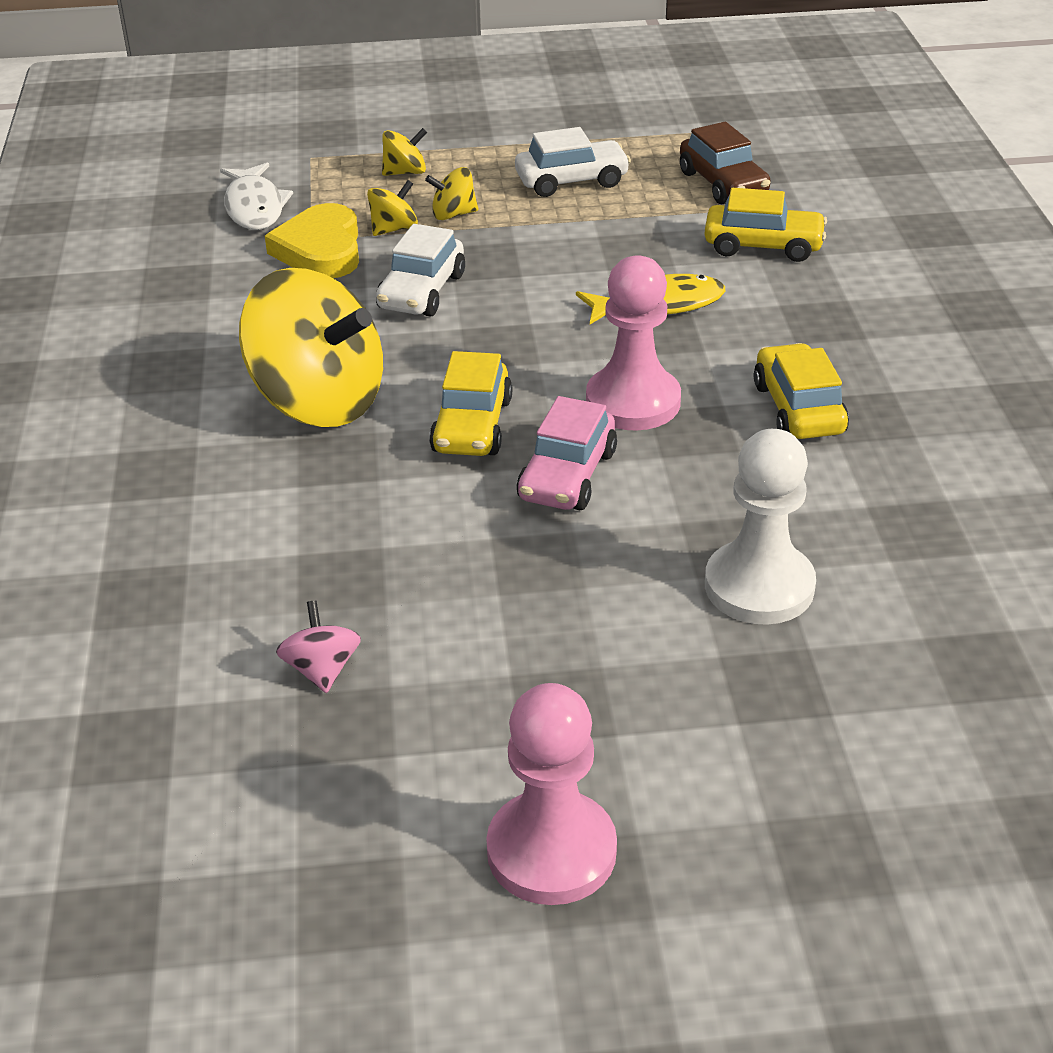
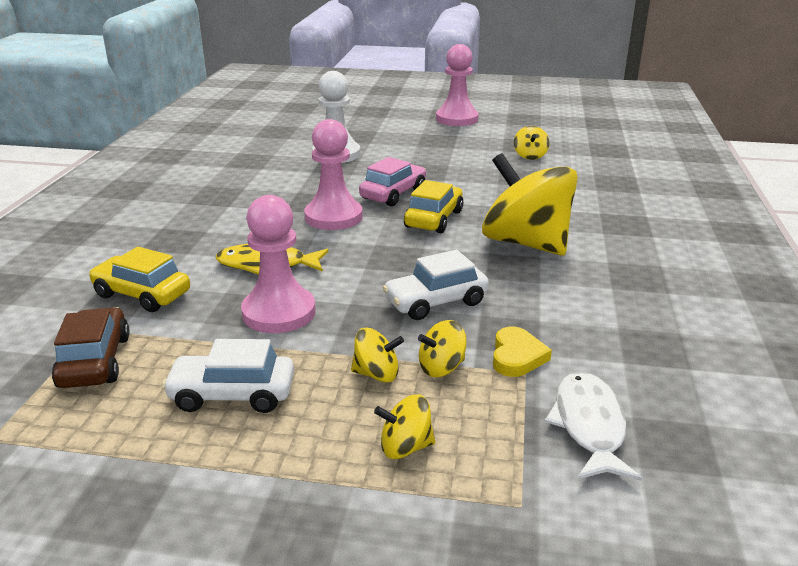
camera: 165 degrees left, 10 degrees down
yellow heart [265,203,359,278] -> yellow heart [493,327,552,377], size x0.63
pink spinning top [276,600,361,693] -> yellow spinning top [514,126,550,160]
white car [376,224,465,317] -> white car turned 150 degrees counterclockwise [383,250,489,320]
yellow car [754,343,849,439] -> none
none -> pink pawn [241,195,316,333]

